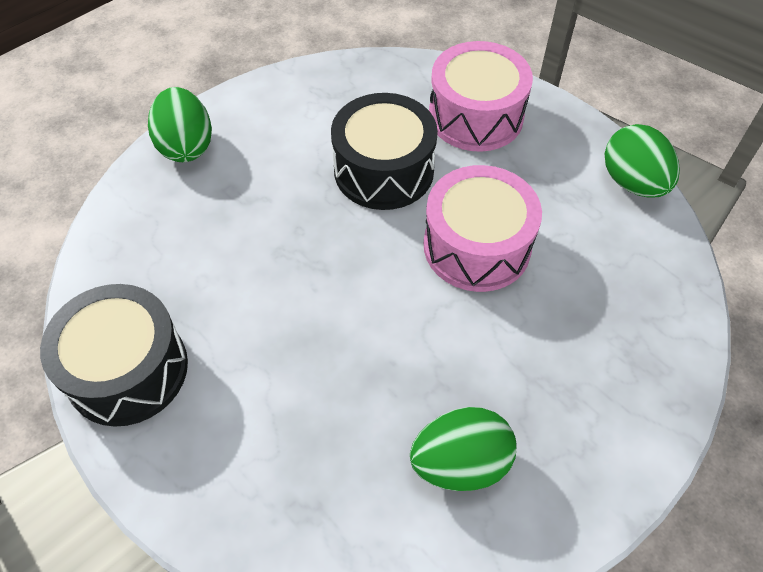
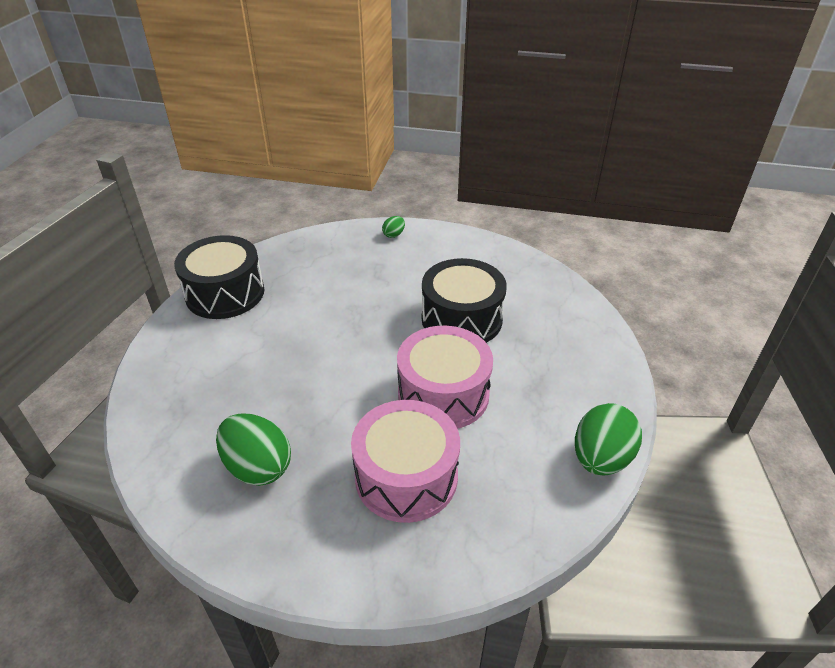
camera: 55 degrees right, 15 degrees down
green egg [148,87,212,162] -> green egg [382,216,405,238], size x0.47
pink drum [429,41,533,152] -> pink drum moved to [351,400,460,523]

